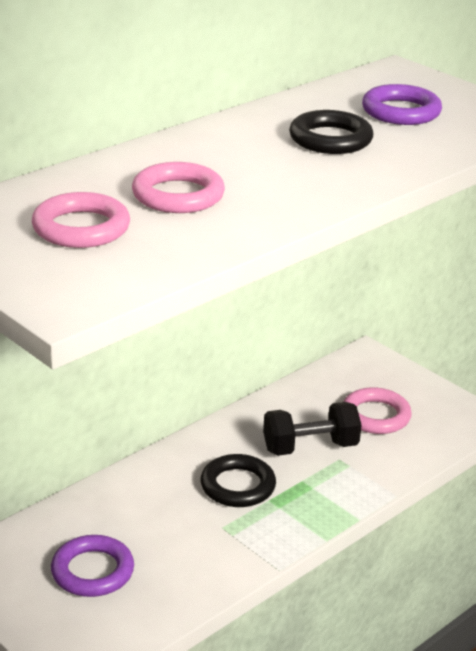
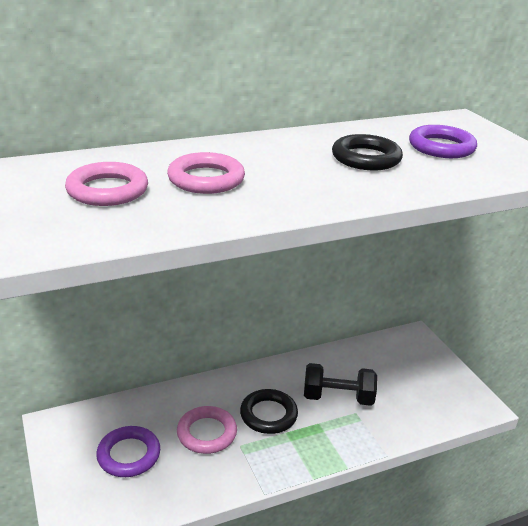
camera: 20 degrees right, 0 degrees up
pink ring [344,387,412,434] -> pink ring moved to [177,406,237,454]

